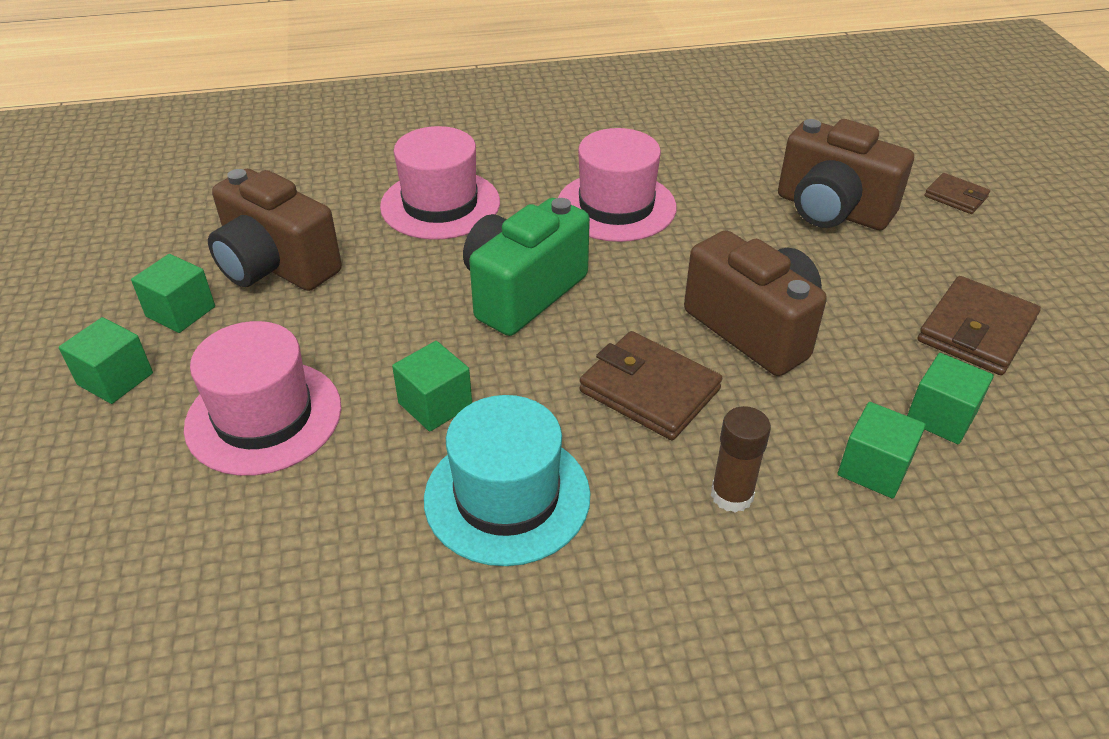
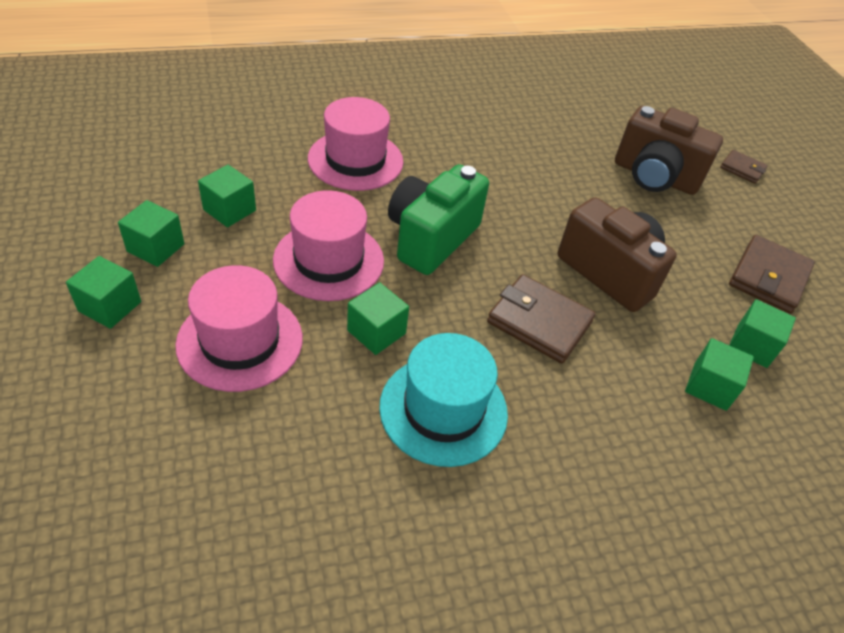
camera: 10 degrees left, 5 degrees up
brown camera [208,169,342,291] -> green cube [198,165,256,227]
pink hat [558,128,676,242] -> pink hat moved to [273,190,384,301]
brown glue stick [711,406,771,513] -> none

